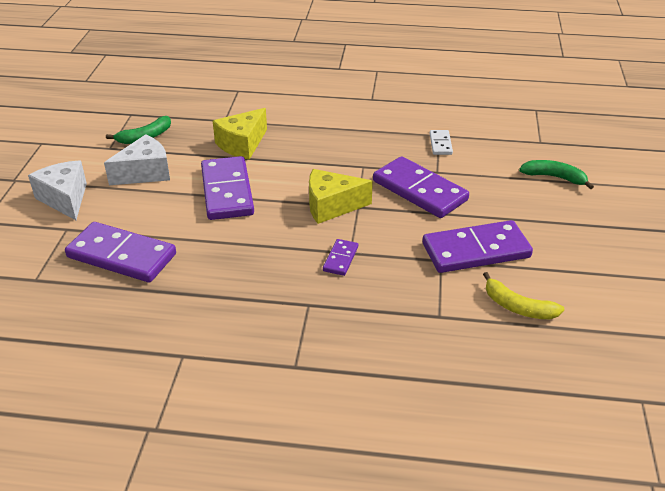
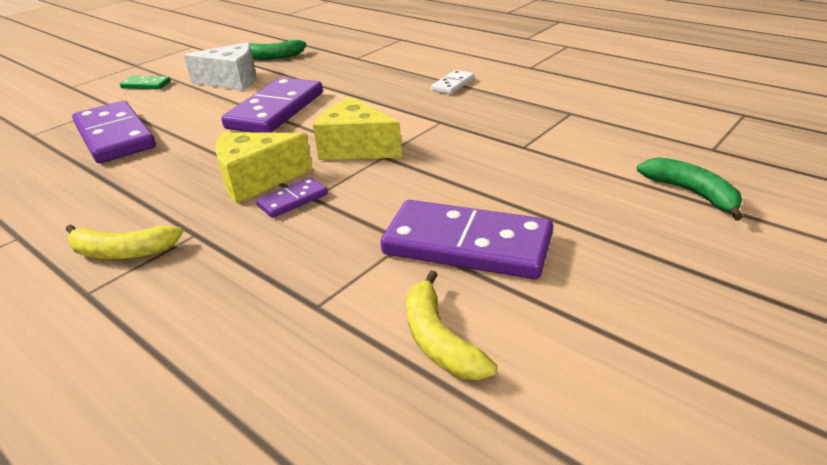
camera: 35 degrees right, 5 degrees down
white cheese [28,160,87,220] -> green domino [120,76,171,89]
yellow cheese [213,108,267,160] -> yellow cheese moved to [215,132,313,204]
purple domino [373,156,469,218] -> none
white domino [430,130,453,155] -> white domino moved to [431,70,474,94]
none -> yellow banana [66,224,183,259]

